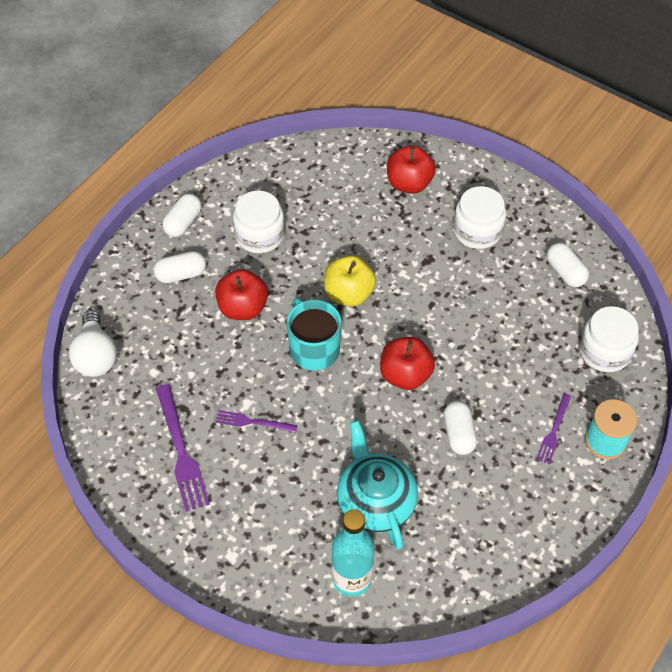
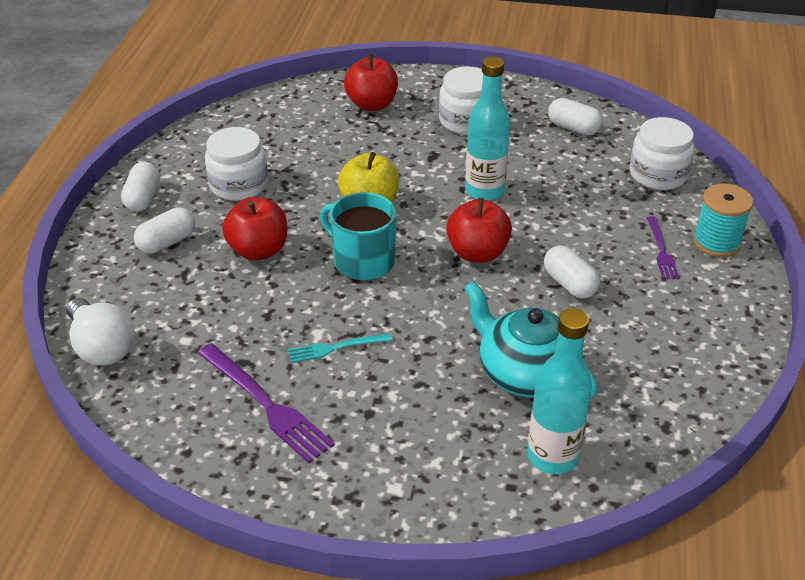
camera: 25 degrees left, 15 degrees down
purple fork [215,410,297,433] -> turquoise fork [288,333,393,363]
none -> turquoise bottle [465,56,510,201]

